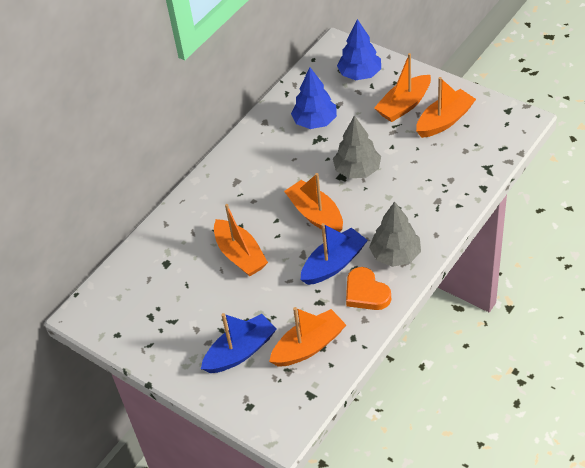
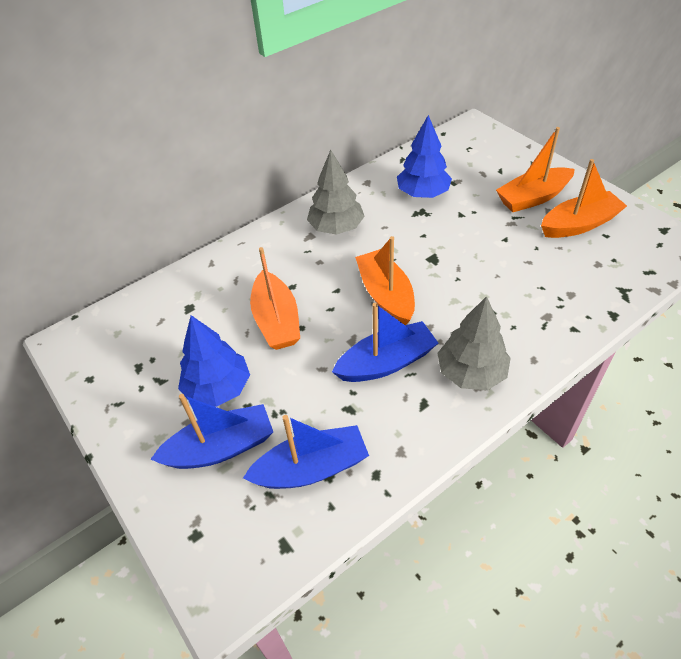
camera: 15 degrees right, 0 degrees up
orange boat [269,307,346,366] -> blue boat [243,415,369,489]
grey tree [333,115,381,178] -> grey tree moved to [307,150,365,235]
blue tree [337,19,381,80] -> blue tree moved to [178,315,250,407]
orange heart [346,267,391,310] -> none

